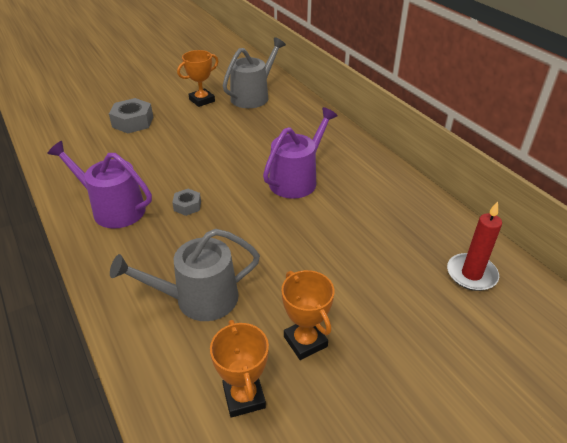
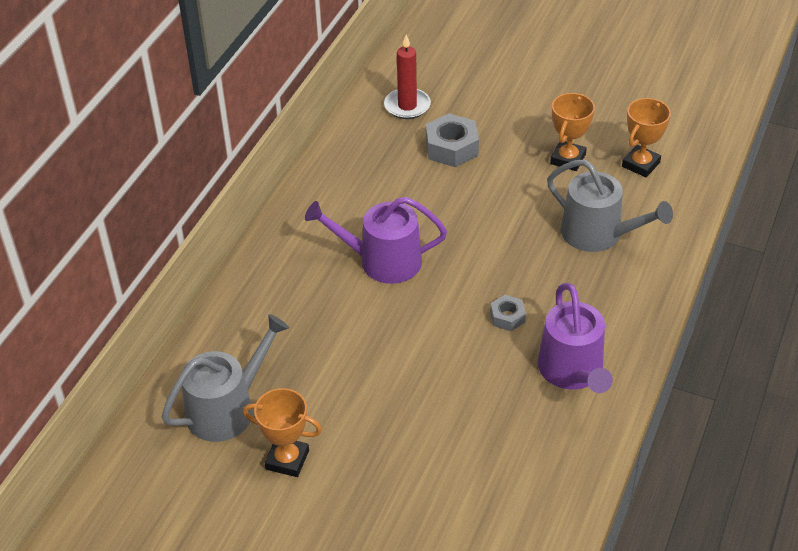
camera: 125 degrees left, 5 degrees up
grey nut [109,98,153,133] -> grey nut moved to [426,113,479,167]
grey watering can [223,37,286,108] -> grey watering can turned 135 degrees clockwise [162,314,289,442]

